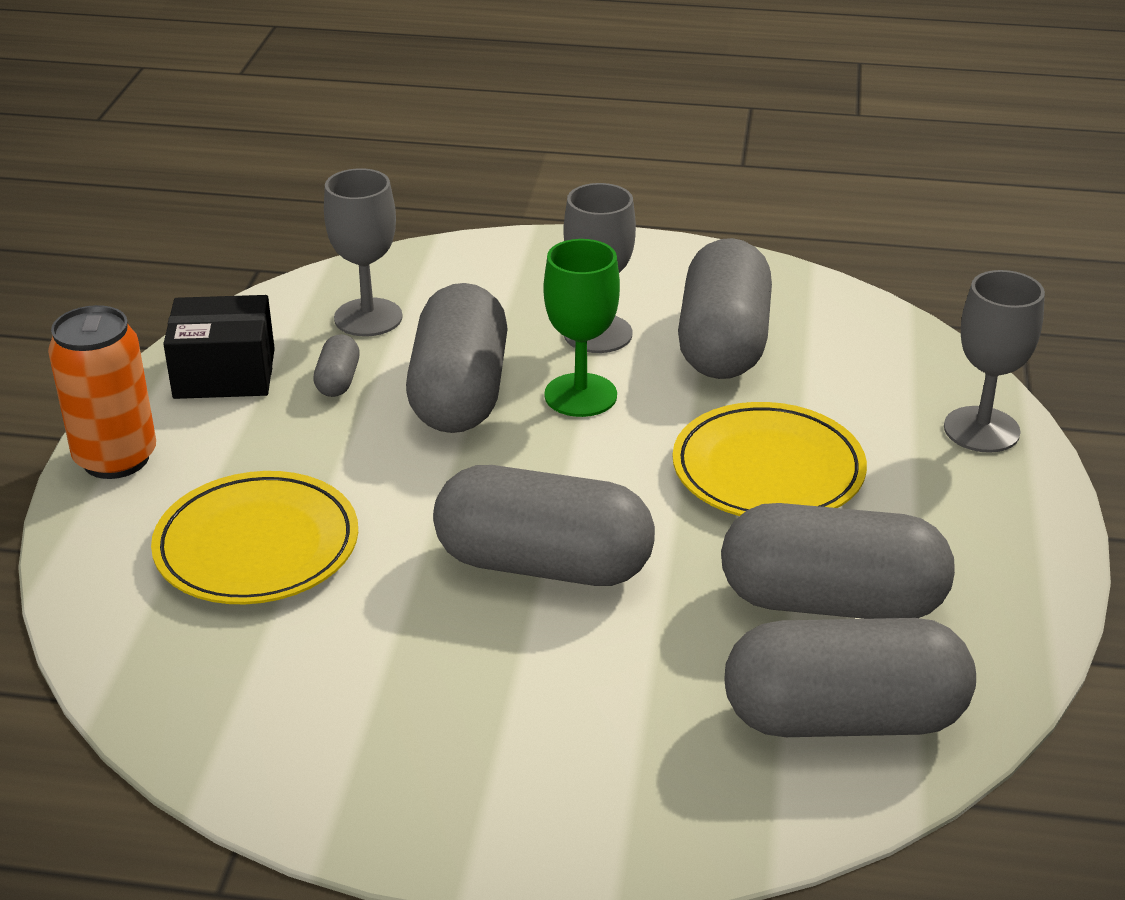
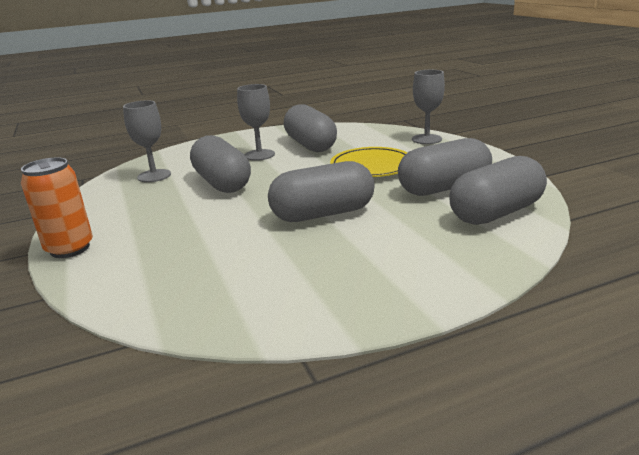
camera: 30 degrees left, 10 degrees down
yellow plate [151,471,358,604] -> none
black box [163,295,275,399] -> none
grey capsule [313,334,360,397] -> none
green goblet [543,239,620,417] -> none

